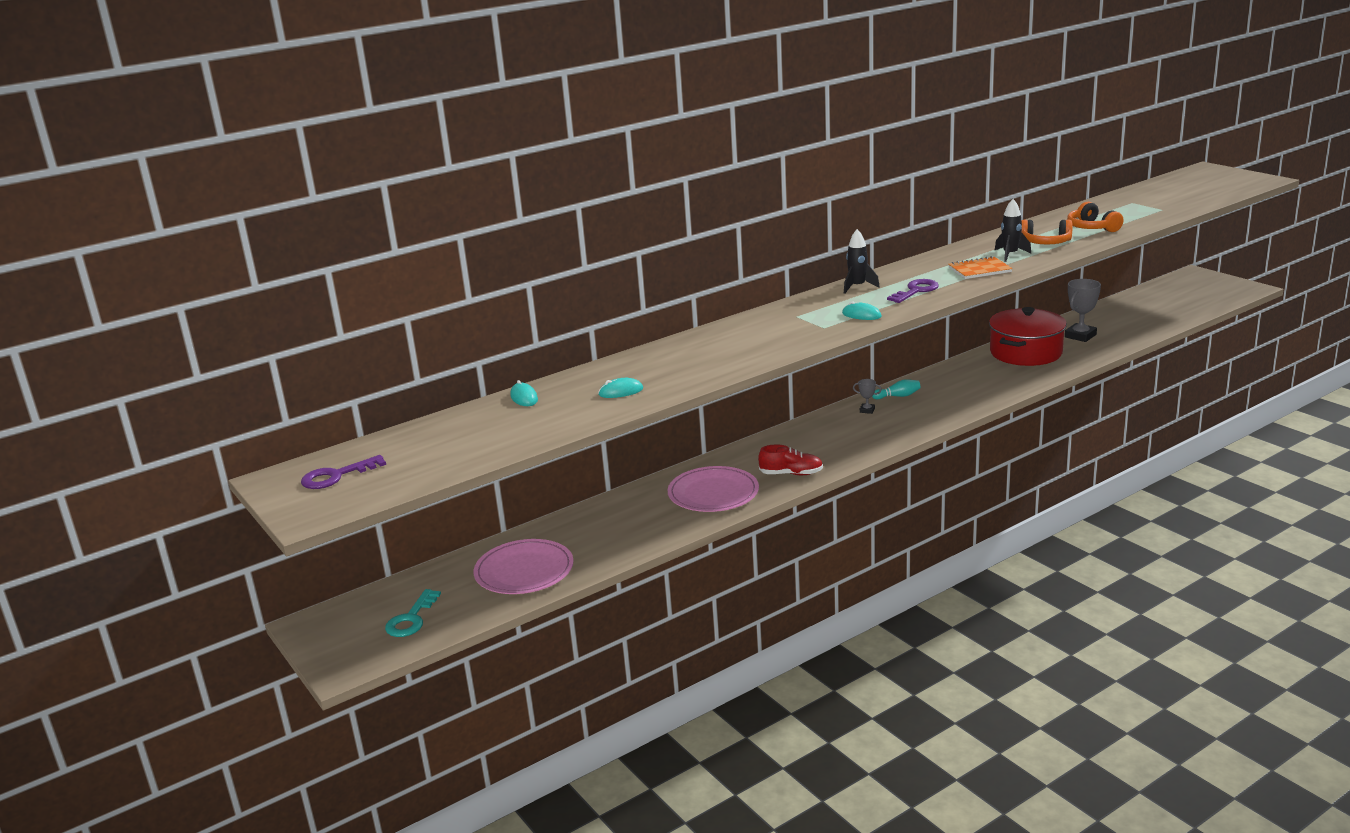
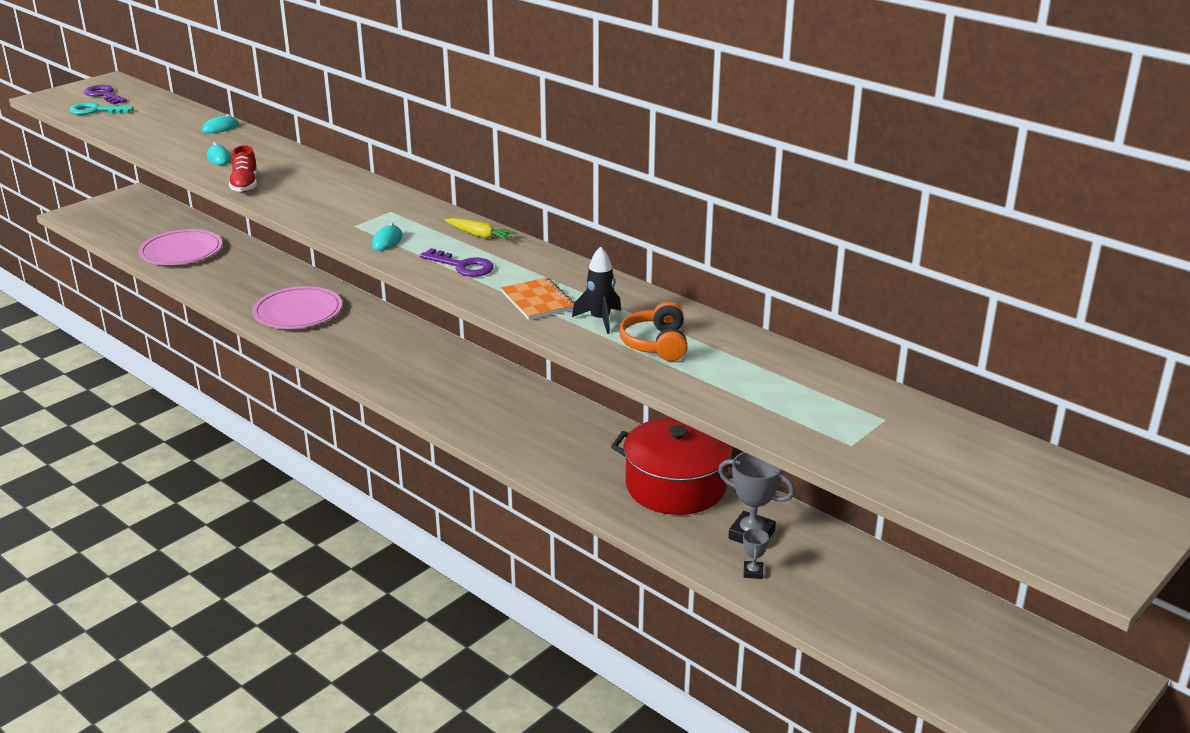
camera: 75 degrees right, 5 degrees up
turquoise key [385,589,441,637] -> turquoise key moved to [69,102,134,115]
red shoe [758,445,823,475] -> red shoe moved to [229,145,258,192]
black rocket [844,229,880,294] -> yellow carrot [444,218,517,241]
grey trophy [853,379,882,414] -> grey trophy moved to [743,528,769,579]
turquoise bowling pin [872,379,921,399] -> none
orange headphones [1067,202,1124,232] -> none

